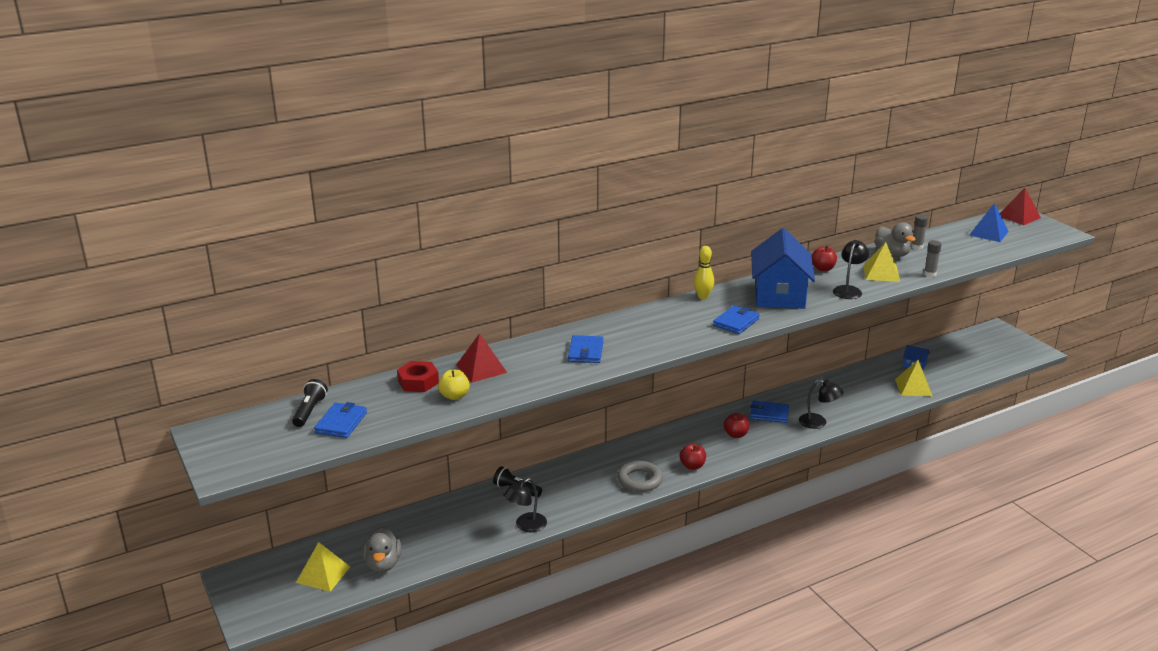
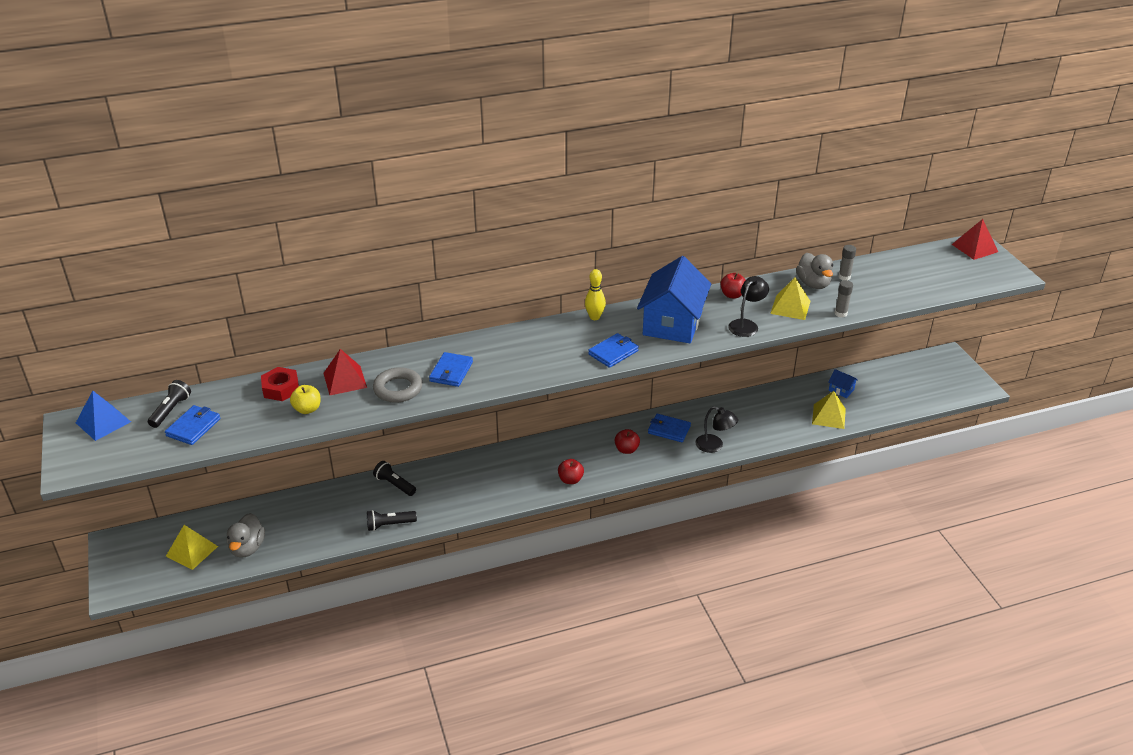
camera: 10 degrees right, 10 degrees up
black lamp [503,478,547,532] -> black flashlight [367,510,417,531]
grey ring [617,461,663,492] -> grey ring moved to [373,367,423,403]
blue pyramid [969,203,1009,242] -> blue pyramid moved to [76,391,131,441]

